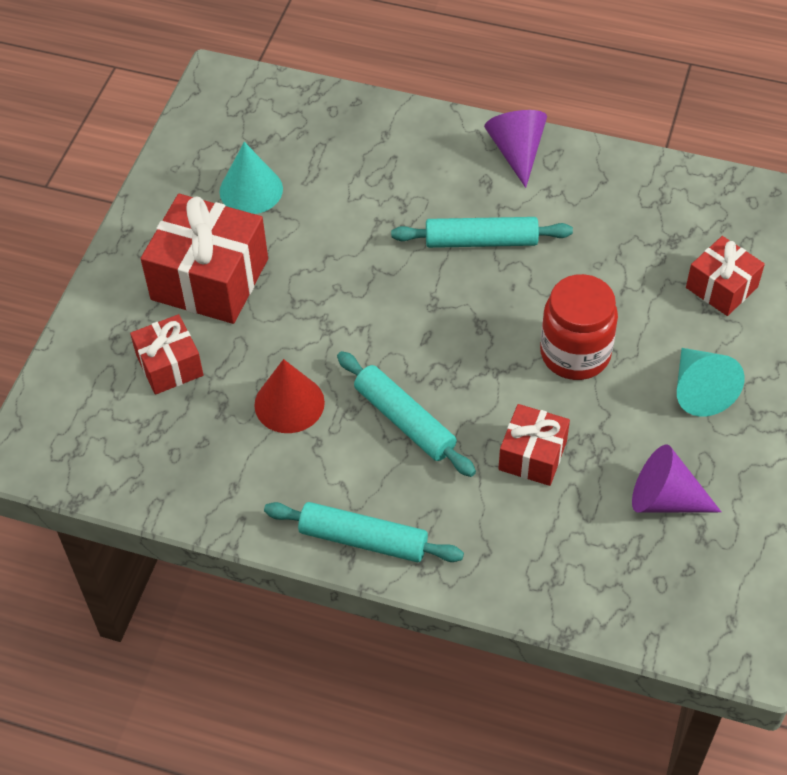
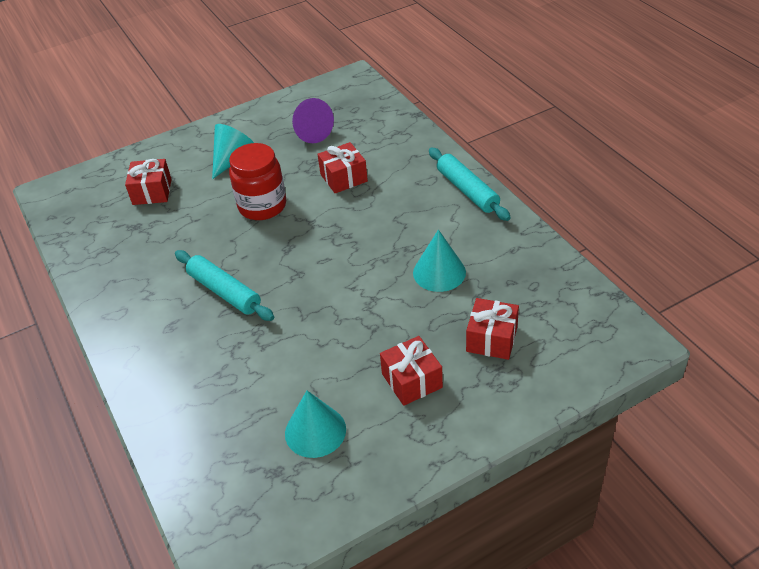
camera: 135 degrees left, 10 degrees down
red gift [141,194,268,324] -> red gift [380,336,443,406], size x0.57
red cone [254,359,325,433] -> turquoise cone [413,230,466,292]
turquoise rolling pin [337,351,476,477] -> none
purple cone [484,110,547,188] -> none

